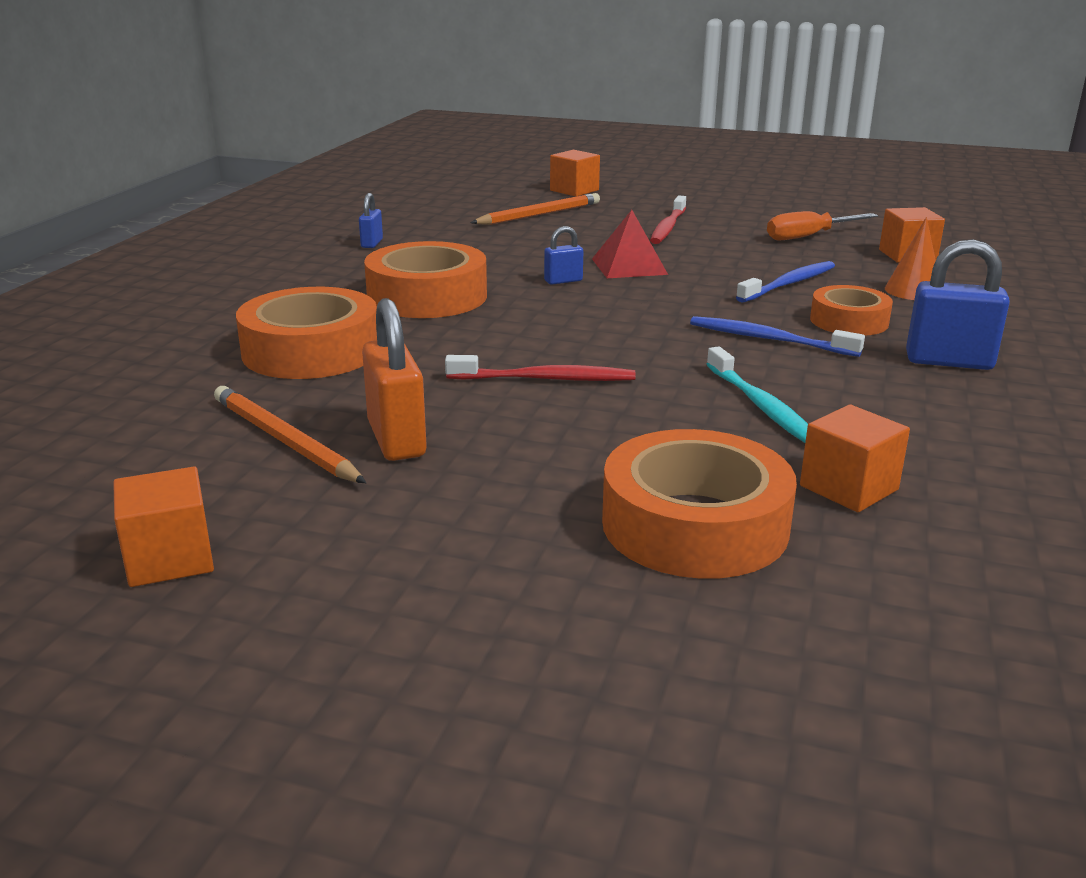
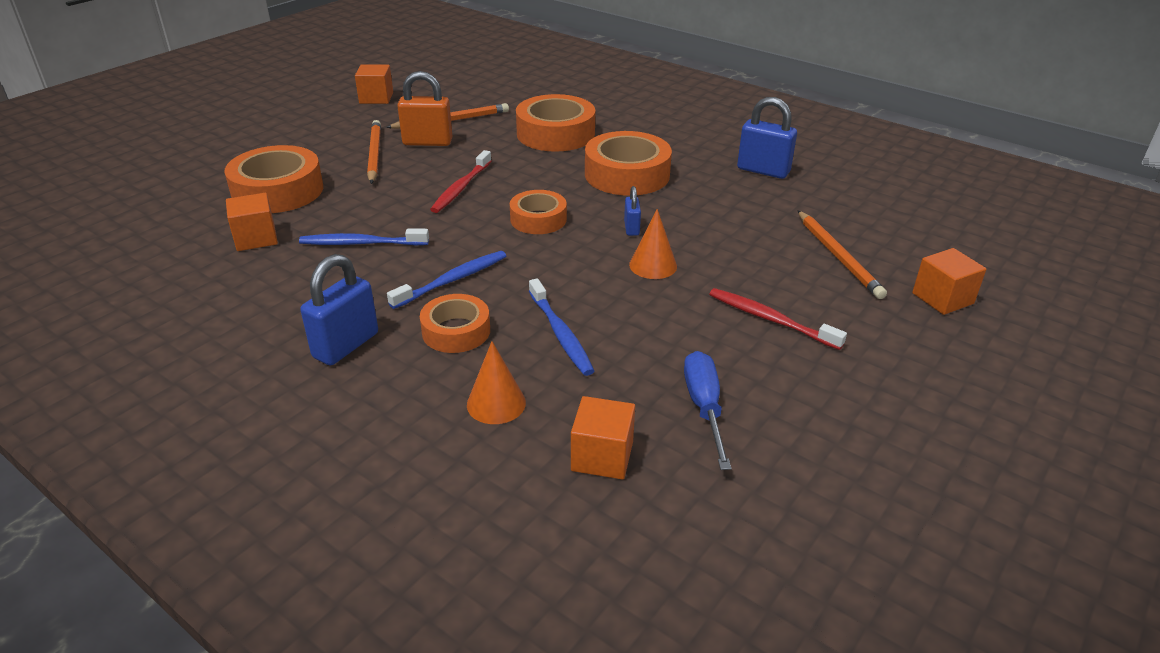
camera: 110 degrees right, 10 degrees up
blue padlock [359,193,383,248] -> blue padlock [737,97,797,179], size x1.86
red pyramid [592,210,668,278] -> orange cone [629,209,677,279]
turquoise toothbrush [707,346,808,443] -> blue toothbrush [299,229,429,245]
orange screwdriver [767,211,878,241] -> blue screwdriver [684,351,732,470]
none -> orange pencil [367,120,381,184]
none -> orange tape [510,190,567,234]

